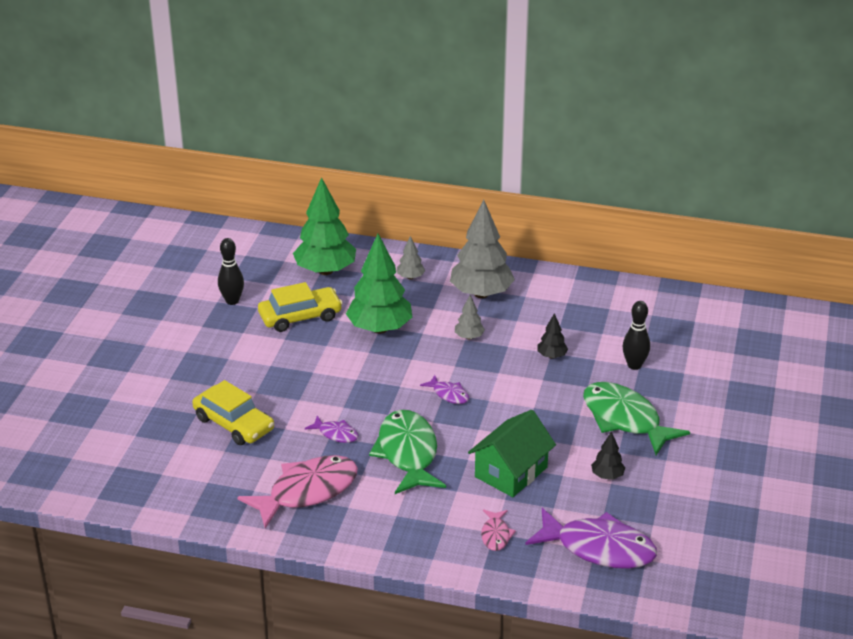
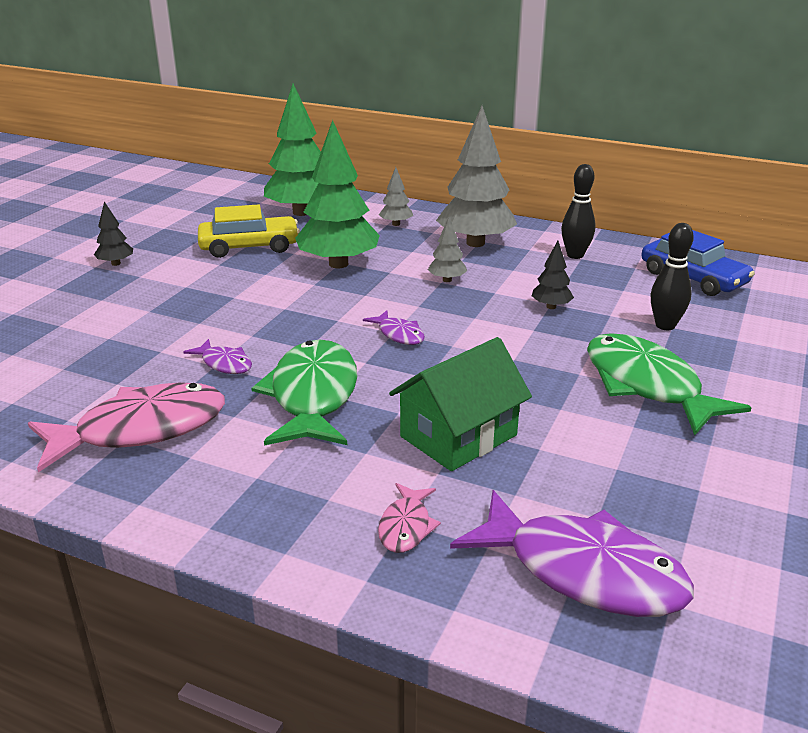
camera: 10 degrees right, 5 degrees down
yellow car [192,380,274,445] -> none
black bowling pin [218,238,244,305] -> black bowling pin moved to [561,164,596,259]
black tree [591,431,625,480] -> black tree moved to [94,201,133,266]
none -> blue car [642,230,755,296]

